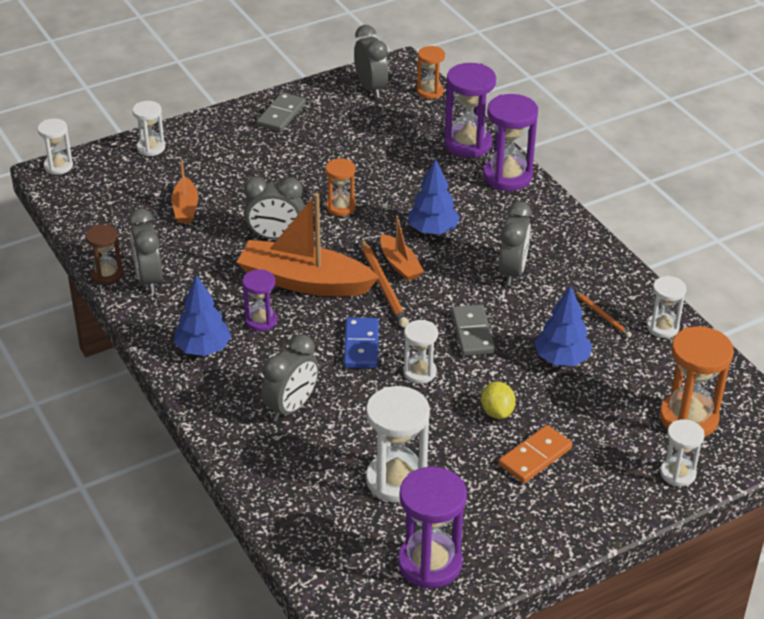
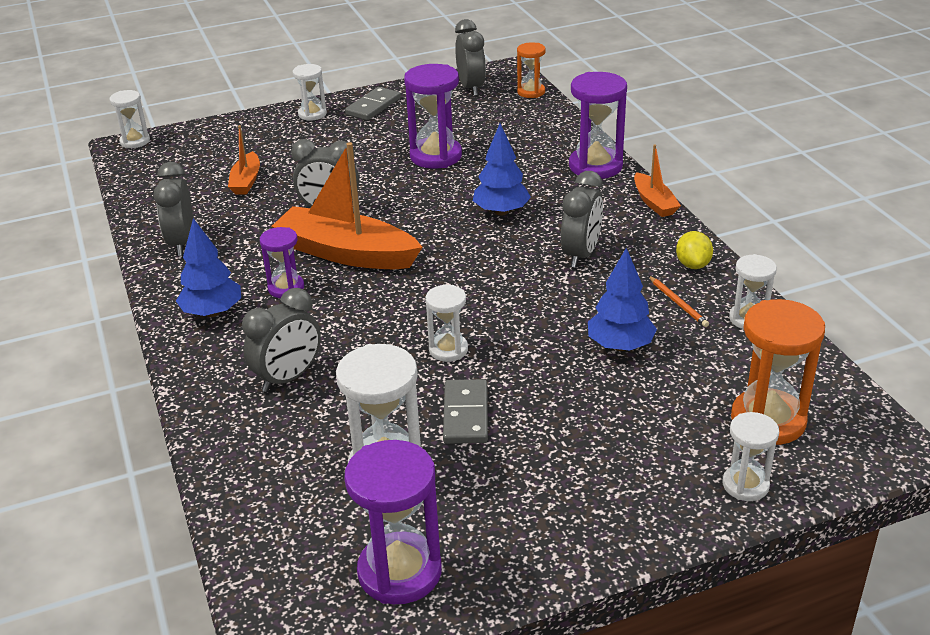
camera: 10 degrees right, 5 degrees down
brown hourglass [85,224,123,285] -> none
white hourglass [132,101,165,156] -> white hourglass moved to [293,64,327,121]
orange hourglass [325,158,356,216] -> none
blue domino [344,318,379,368] -> none
orange pencil [361,239,409,327] -> none
orange boat [380,216,424,281] -> orange boat moved to [634,144,681,217]
purple hourglass [444,63,496,158] -> purple hourglass moved to [404,64,462,169]
grey domino [451,305,495,356] -> grey domino moved to [443,379,488,444]
yellow lemon [481,381,516,419] -> yellow lemon moved to [676,231,713,269]
orange domino [499,425,572,483] -> none

